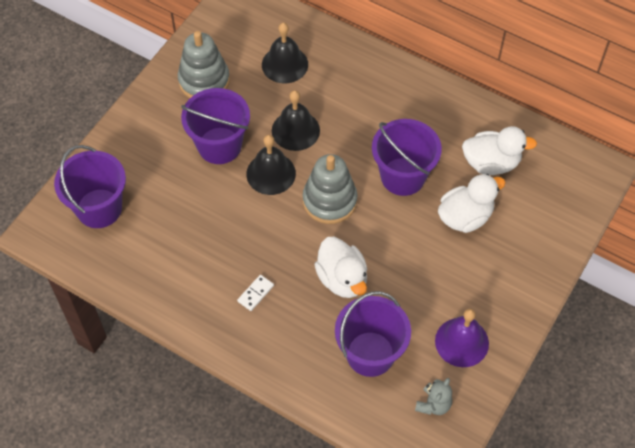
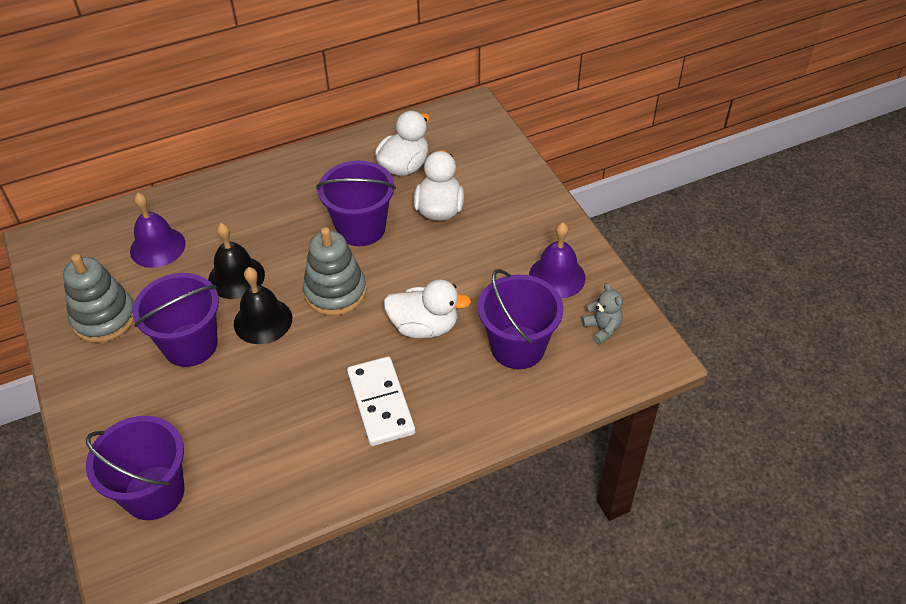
camera: 55 degrees left, 10 degrees down
white domino [237,275,274,311] -> white domino [347,357,415,446], size x2.13
black bell [262,23,308,83] -> purple bell [130,193,186,268]

